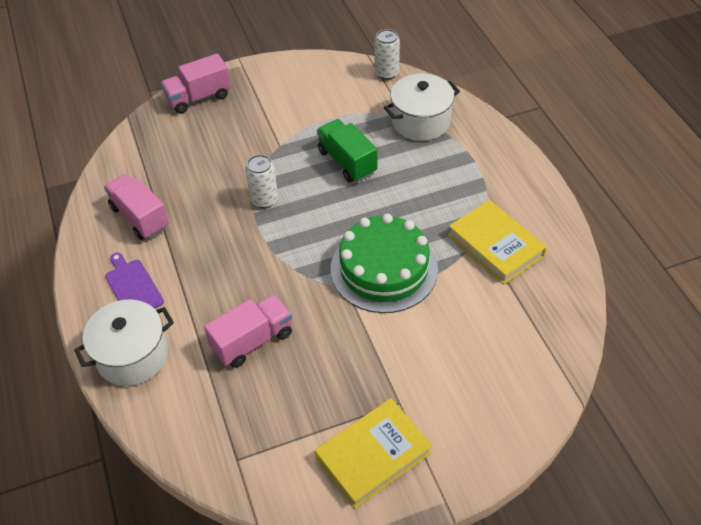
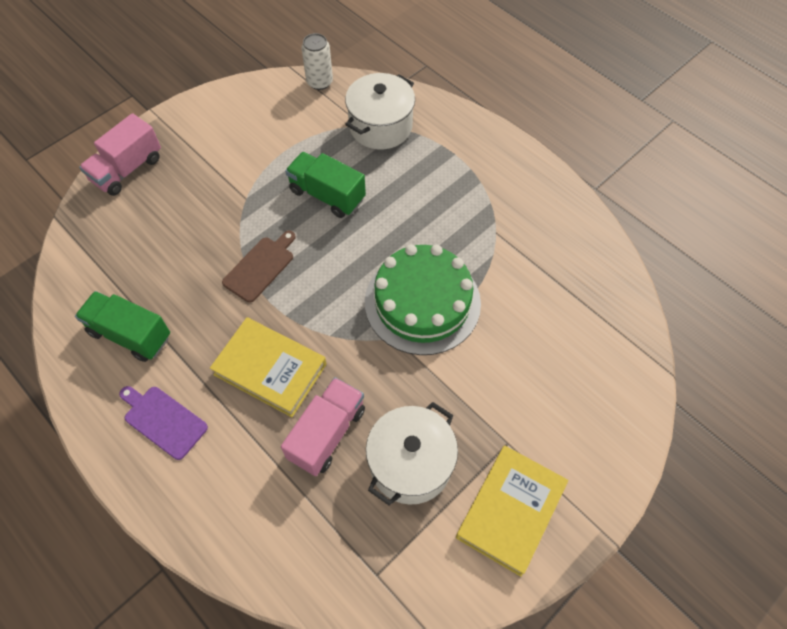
camera: 25 degrees left, 10 degrees up
white pot [74,299,174,386] -> white pot moved to [366,402,458,505]
pink truck [104,173,169,240] -> green truck [75,291,170,362]
white can [245,155,278,208] -> brown cutting board [222,230,296,303]
yellow book [448,200,547,284] -> yellow book moved to [210,317,327,417]

